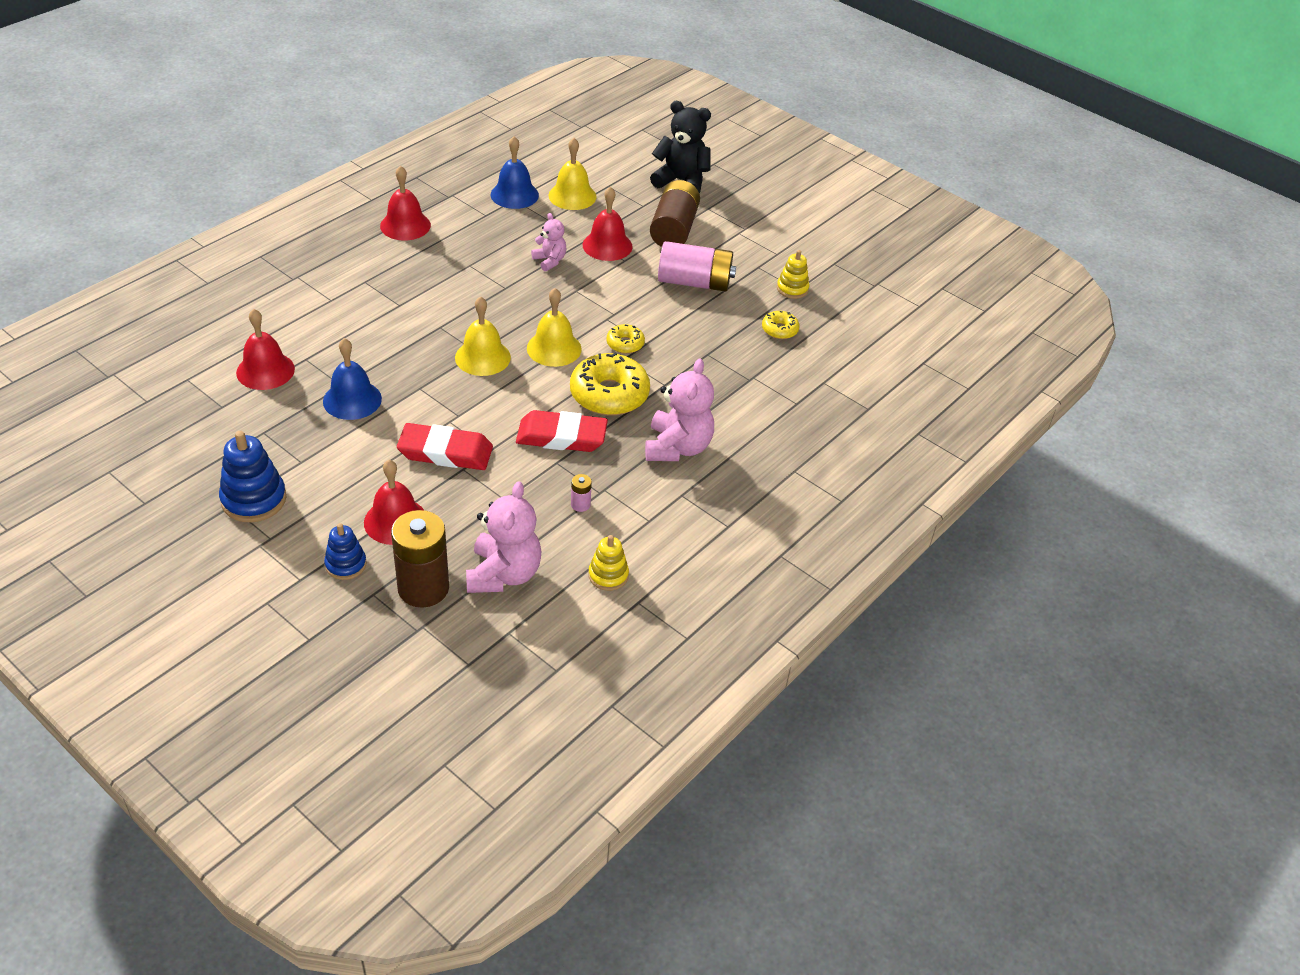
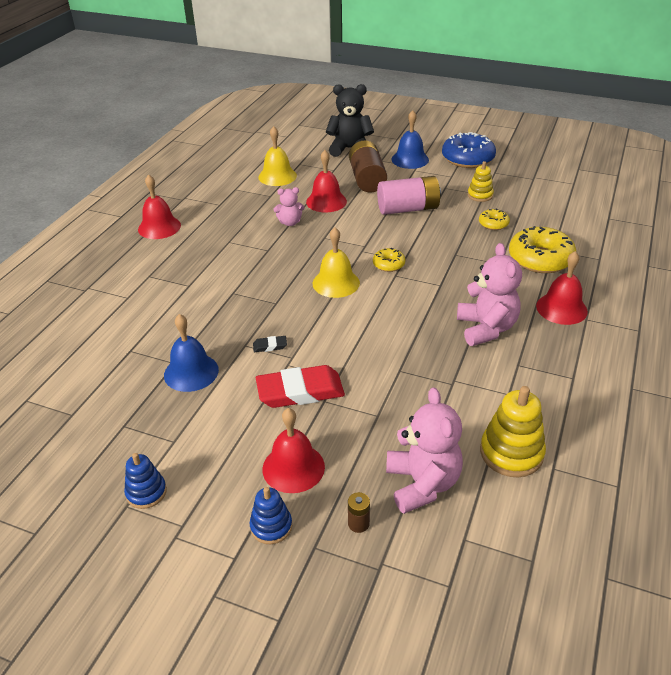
camera: 15 degrees left, 5 degrees down
blue stacking toy [219,431,286,522] -> blue stacking toy [124,453,167,509], size x0.62
red bell [236,309,295,390] -> red bell moved to [536,251,588,325]
brown battery [391,510,449,608] -> brown battery [348,492,370,533], size x0.41
yellow bell [455,296,511,376] -> none
blue bell [491,136,539,209] -> blue bell moved to [392,110,429,169]
red eraser [516,410,608,452] -> none
pink teddy bear [531,213,567,271] -> pink teddy bear turned 135 degrees clockwise [274,187,305,226]
yellow donut [570,353,650,415] -> yellow donut moved to [509,226,576,273]
pink battery [571,474,592,512] -> none
yellow stacking toy [588,535,629,591] -> yellow stacking toy [480,386,546,477], size x1.62
none -> black eraser [253,336,287,352]
none -> blue donut [442,132,496,168]

